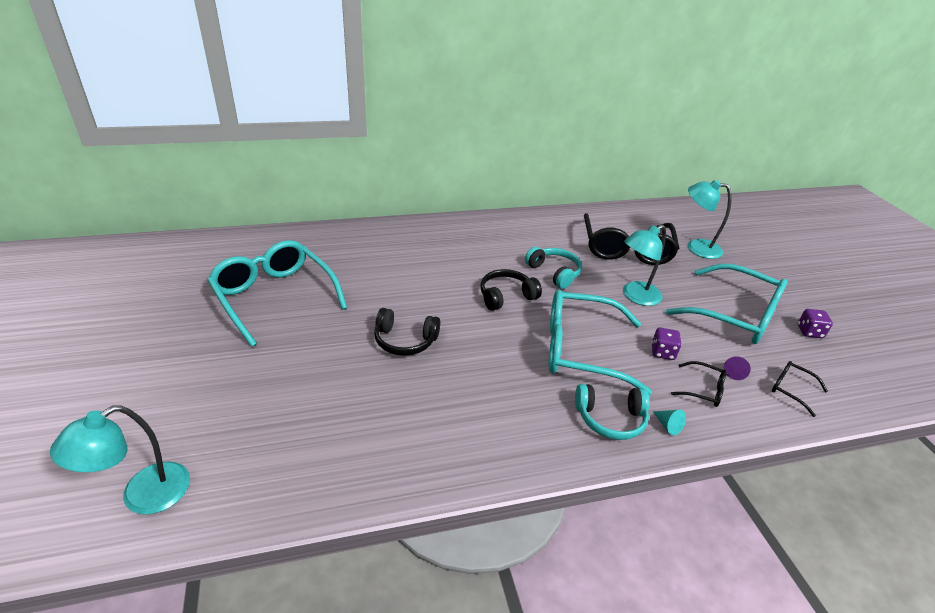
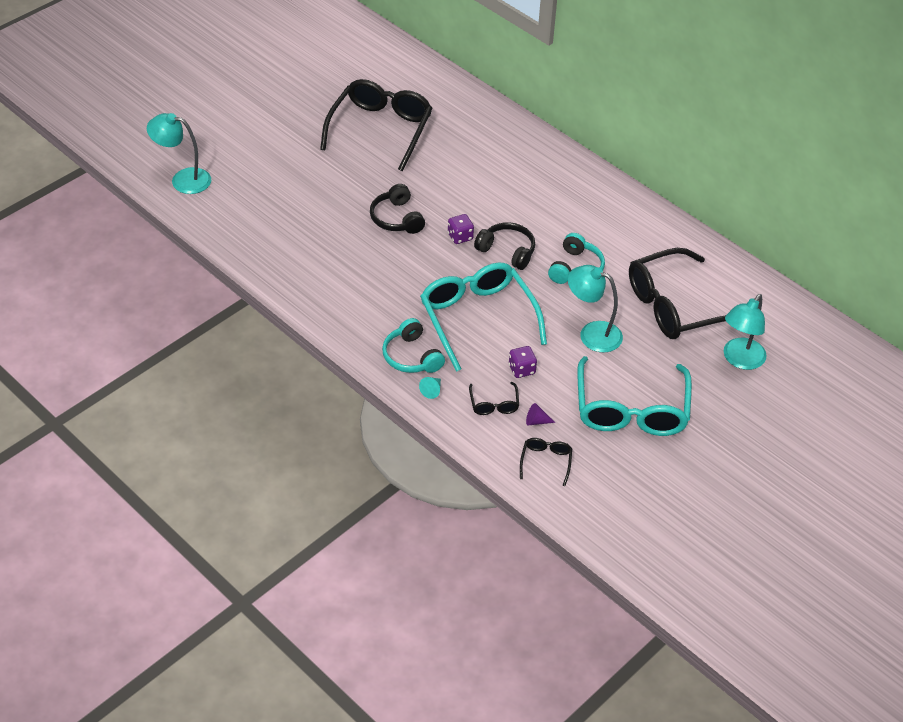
camera: 60 degrees right, 10 degrees up
turquoise glasses [207,240,347,347] -> black glasses [320,79,432,171]
turquoise lamp [688,180,732,259] -> turquoise lamp turned 135 degrees counterclockwise [724,294,767,370]
purple dice [798,309,833,338] -> purple dice moved to [448,214,474,244]

